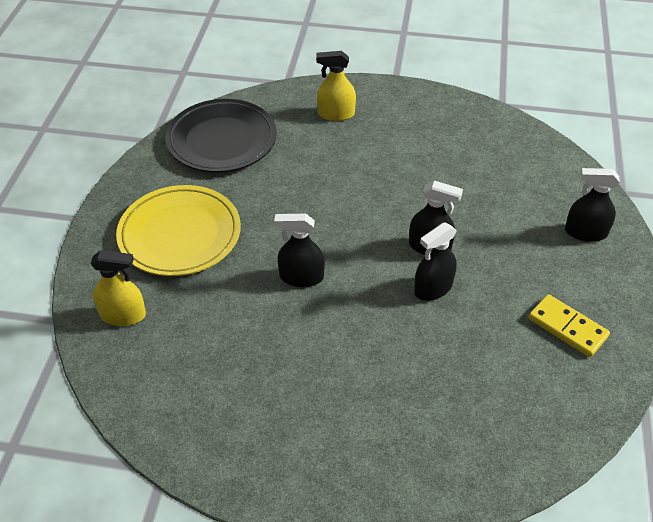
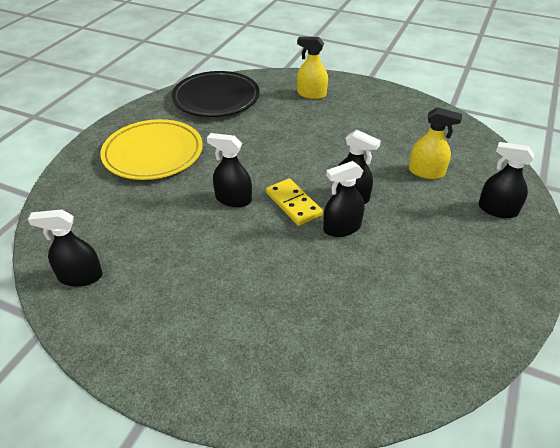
camera: 15 degrees right, 5 degrees down
yellow spray bottle [91,250,146,326] -> yellow spray bottle moved to [409,107,462,179]
yellow domino [528,294,610,357] -> yellow domino moved to [266,179,323,226]
none -> black spray bottle [28,210,103,287]

